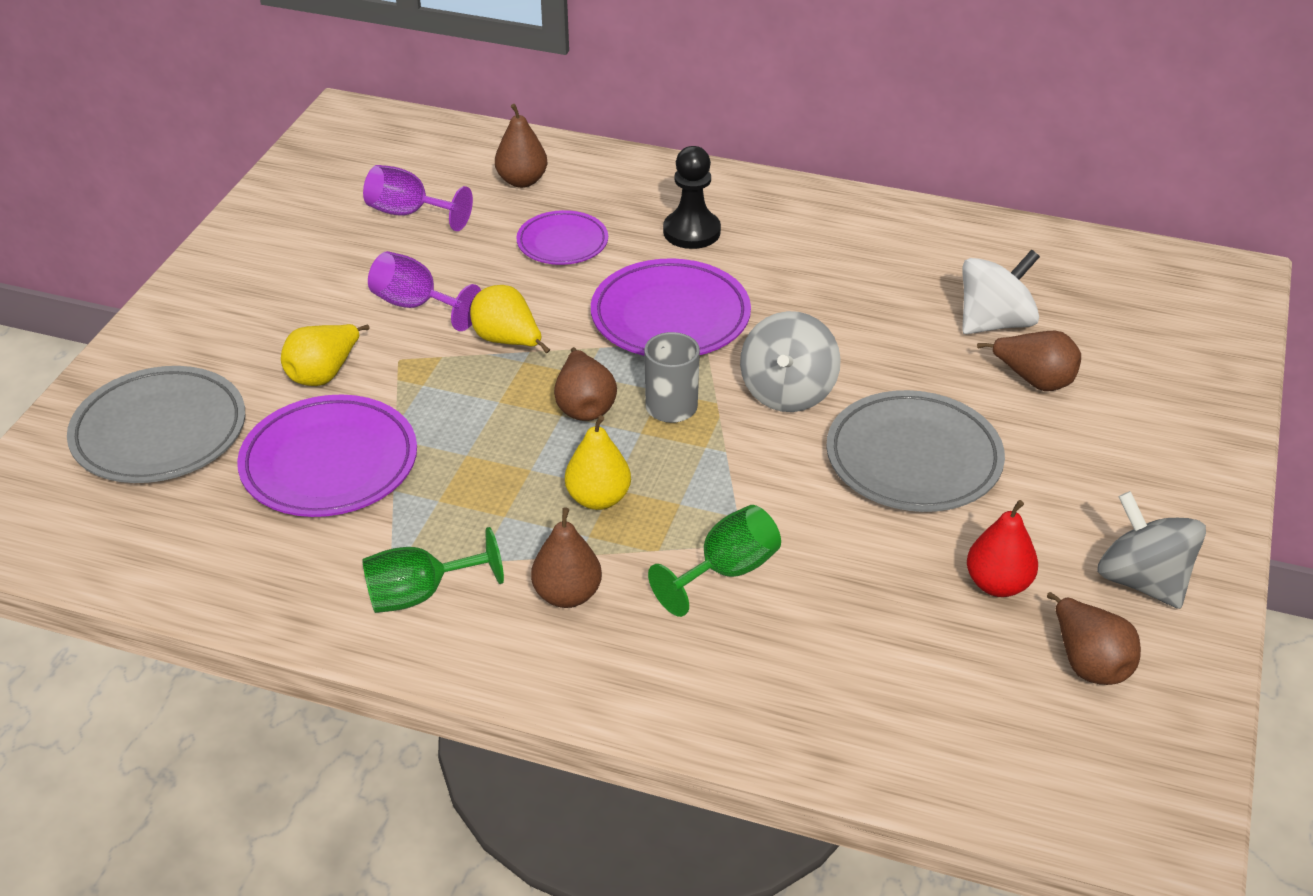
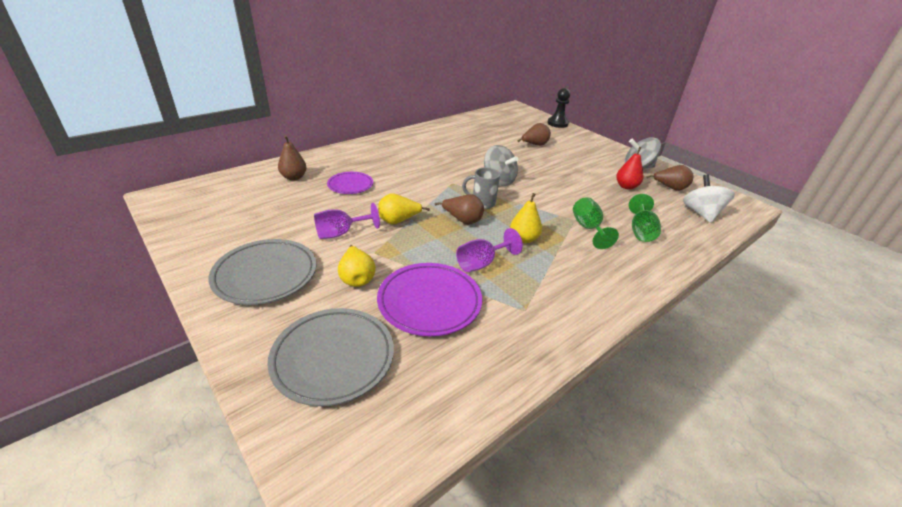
camera: 60 degrees left, 5 degrees down
green goblet [362,527,504,613] -> green goblet moved to [629,194,661,242]
purple goblet [363,165,473,231] -> purple goblet moved to [456,228,523,272]
brown pear [531,507,602,608] -> none
purple plate [591,258,751,356] -> none
black pawn [663,146,721,249] -> black pawn moved to [547,88,570,128]
grey plate [826,390,1005,512] -> grey plate moved to [208,239,316,305]
white spinning top [962,250,1040,334] -> white spinning top moved to [683,174,735,223]

